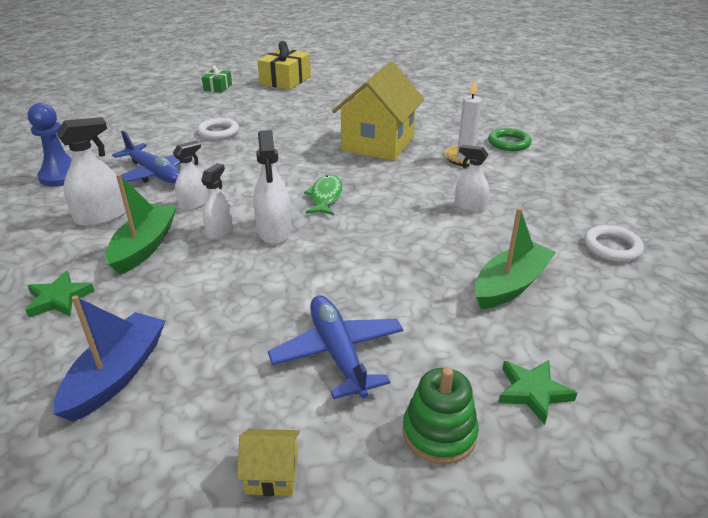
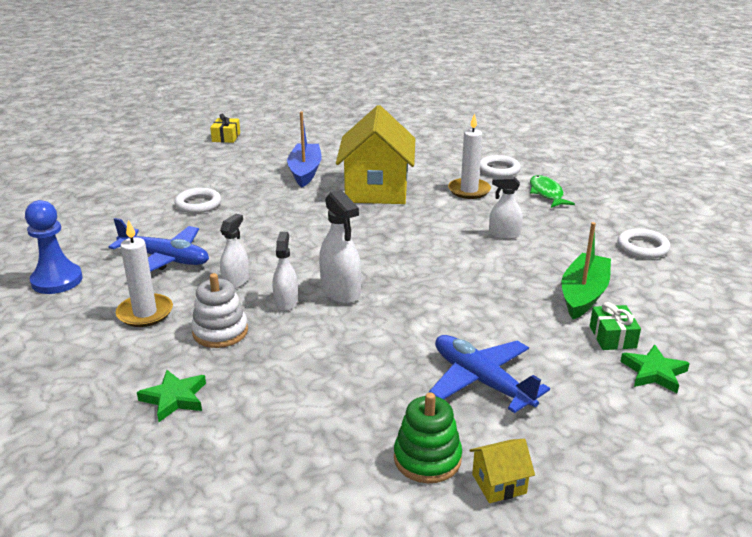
camera: 20 degrees left, 5 degrees down
blue boat [54,295,165,422] -> blue boat moved to [287,112,322,187]
white spray bottle [56,117,126,226] -> white candle [116,220,173,327]
green boat [106,174,177,275] -> white stacking toy [191,273,248,348]
green gift [202,65,232,93] -> green gift moved to [590,302,641,350]
yellow gift [257,41,311,90] -> yellow gift [210,114,240,143], size x0.56
green fish [304,175,343,215] -> green fish moved to [530,175,575,208]
green stacking toy [403,367,479,464] -> green stacking toy moved to [394,392,462,483]
green ring [488,128,532,151] -> white ring [480,155,521,177]

